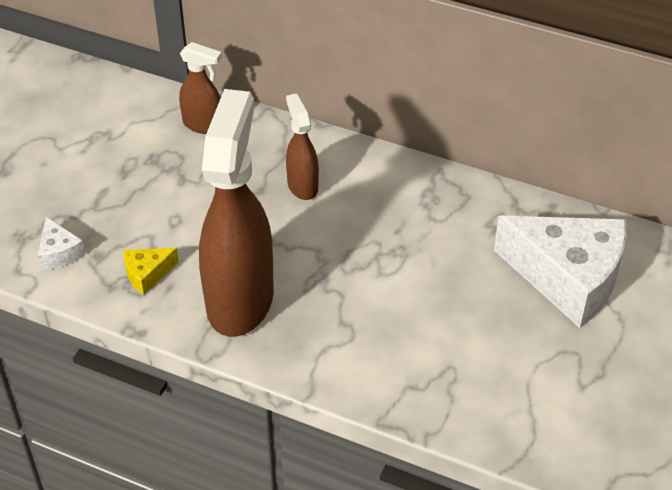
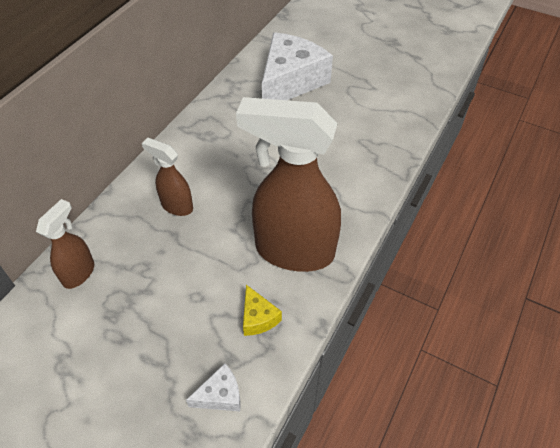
camera: 85 degrees left, 5 degrees up
brown spray bottle [286,93,319,200] -> brown spray bottle turned 45 degrees clockwise [142,138,193,216]

